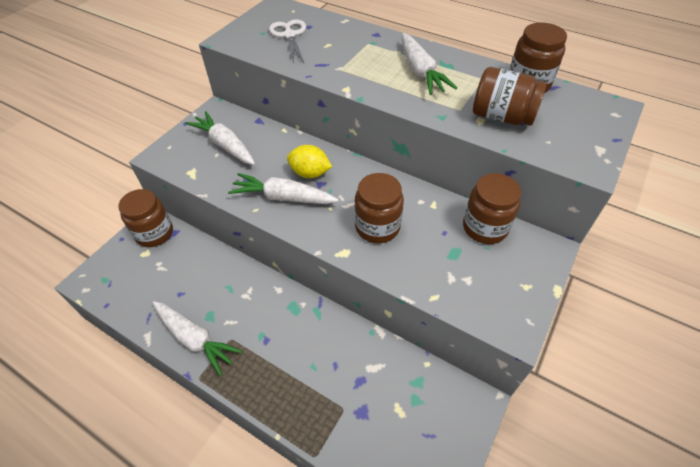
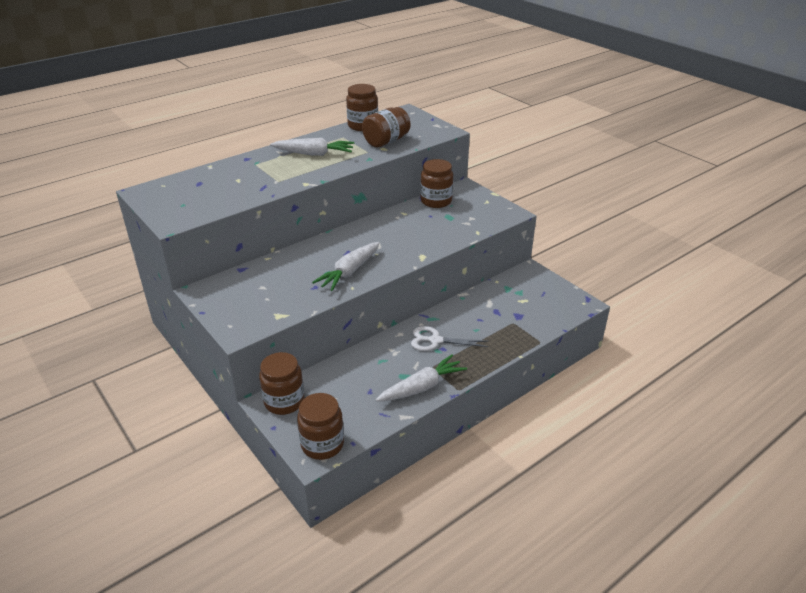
camera: 70 degrees left, 15 degrees down
white carrot [185,111,255,165] -> none
white scissors [269,19,306,64] -> white scissors moved to [411,326,488,351]
yellow lemon [287,145,332,178] -> none
brown jar [355,173,404,243] -> brown jar moved to [297,393,344,460]

